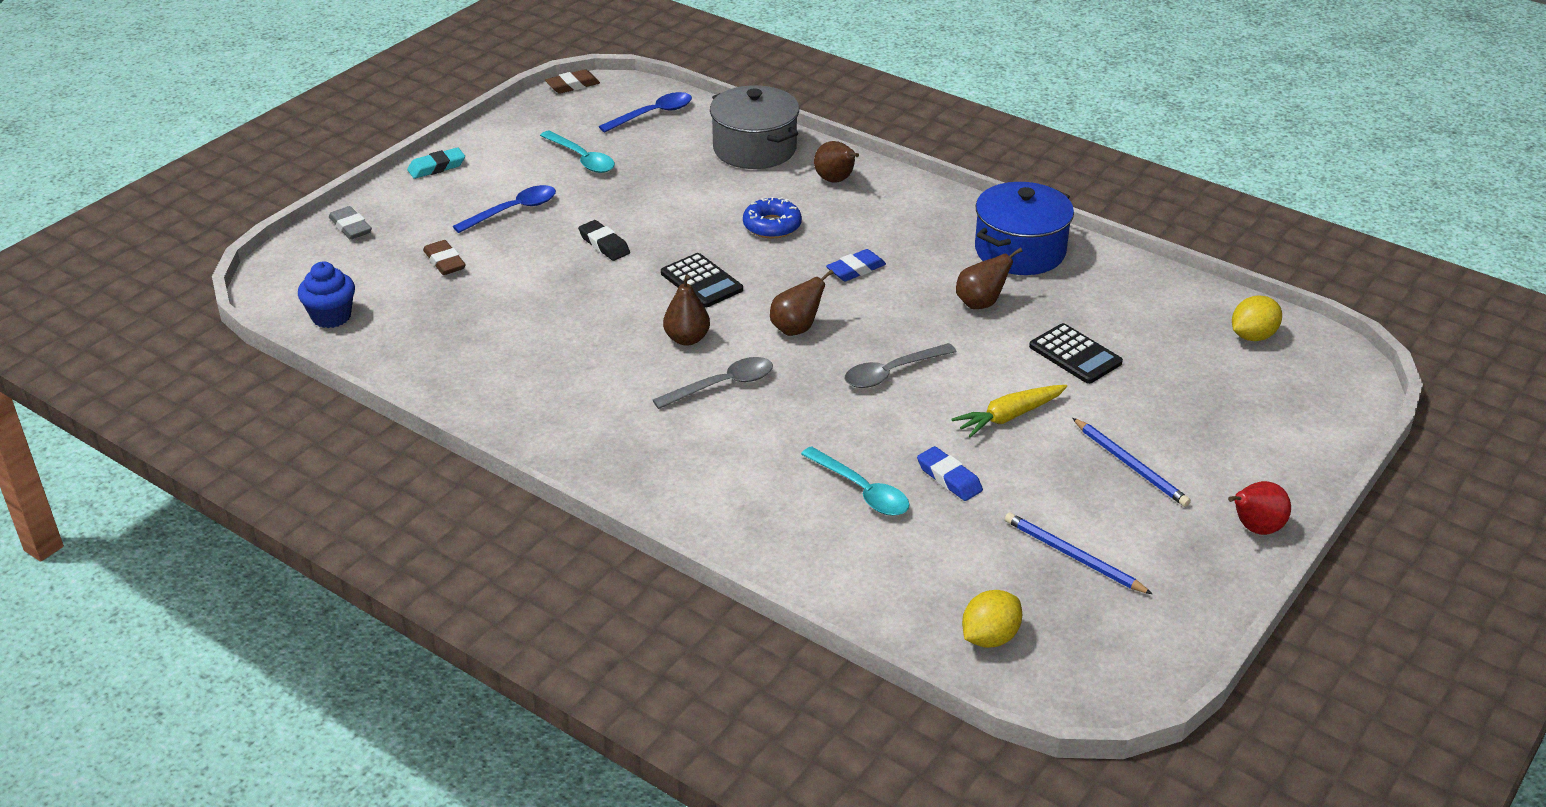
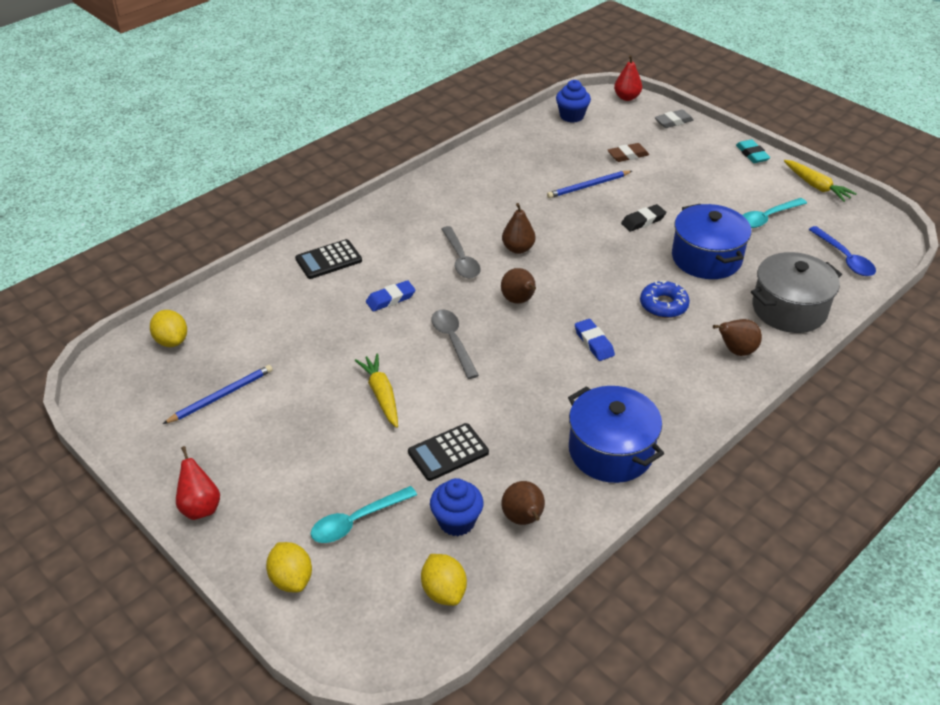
camera: 100 degrees right, 5 degrees up
blue spoon [453,185,556,233] -> none
brown eraser [545,69,600,94] -> none
black calculator [661,253,743,308] -> black calculator moved to [295,239,362,279]
turquoise spoon [801,446,910,516] -> turquoise spoon moved to [311,486,417,543]
blue eraser [917,446,983,501] -> blue eraser moved to [366,280,415,312]
brown pear [956,248,1022,309] -> brown pear moved to [501,481,545,525]
blue pencil [1073,418,1191,507] -> blue pencil moved to [547,171,632,198]
none -> yellow lemon [266,542,312,593]
none -> blue cupcake [430,478,484,536]
none -> red pear [614,55,642,101]
none -> blue pot [672,204,751,279]
none -> yellow carrot [784,160,857,202]

